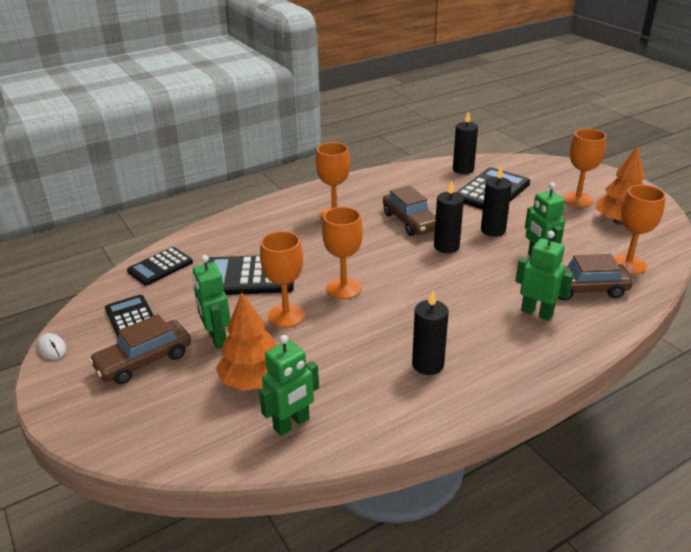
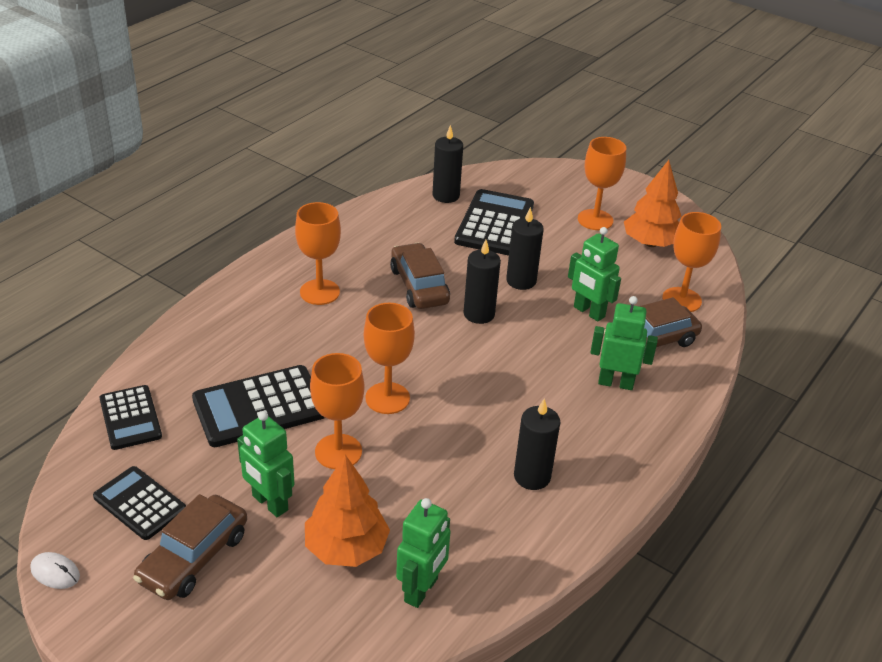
camera: 25 degrees left, 5 degrees up
black calculator [127,247,193,286] -> black calculator turned 45 degrees counterclockwise [99,385,162,450]
brown car [383,185,436,236] -> brown car turned 150 degrees counterclockwise [390,243,450,309]

